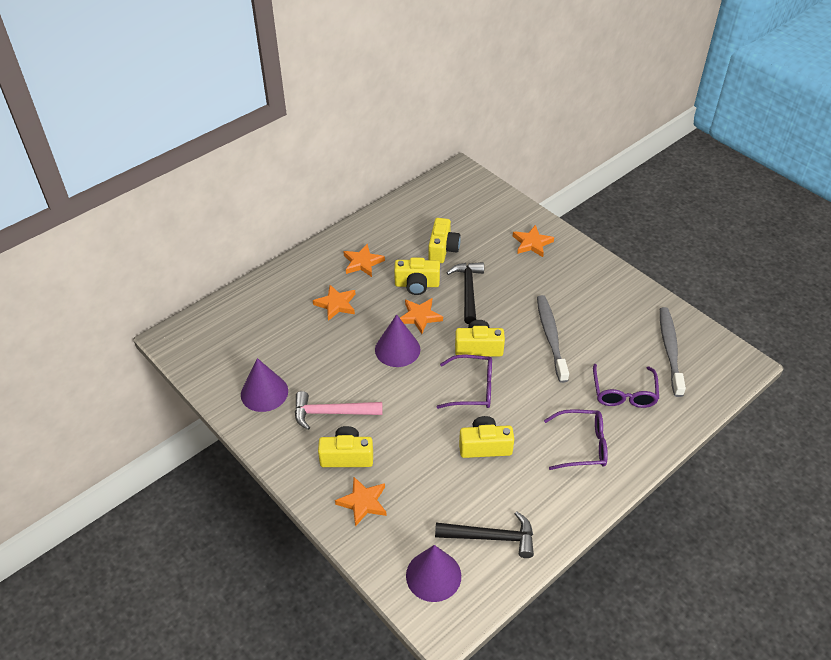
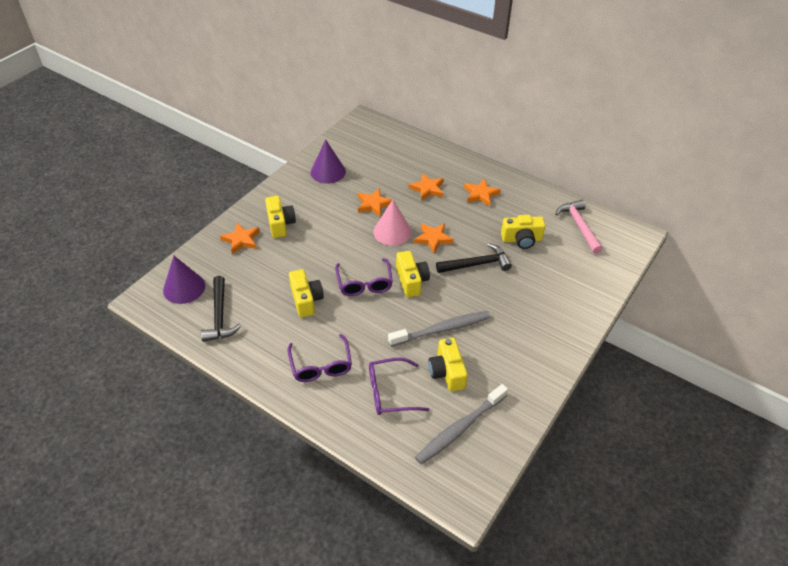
camera: 75 degrees right, 0 degrees up
pink hammer [295,391,382,430] -> pink hammer moved to [555,200,603,254]
purple cone [375,314,420,367] -> pink cone [373,200,412,246]
yellow camera [394,257,440,295] -> yellow camera moved to [428,338,468,391]
orange star [513,225,554,257] -> orange star moved to [358,188,393,217]
grey toothbrush [660,307,686,397] -> grey toothbrush turned 150 degrees clockwise [415,384,508,465]

